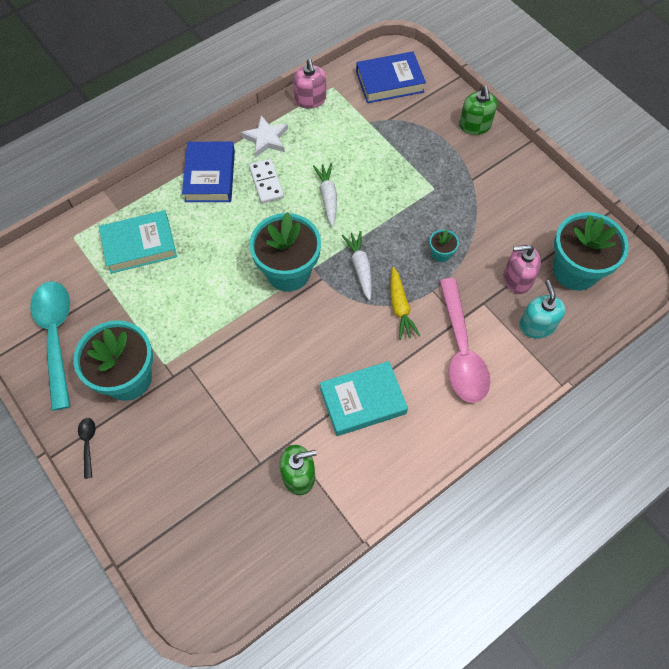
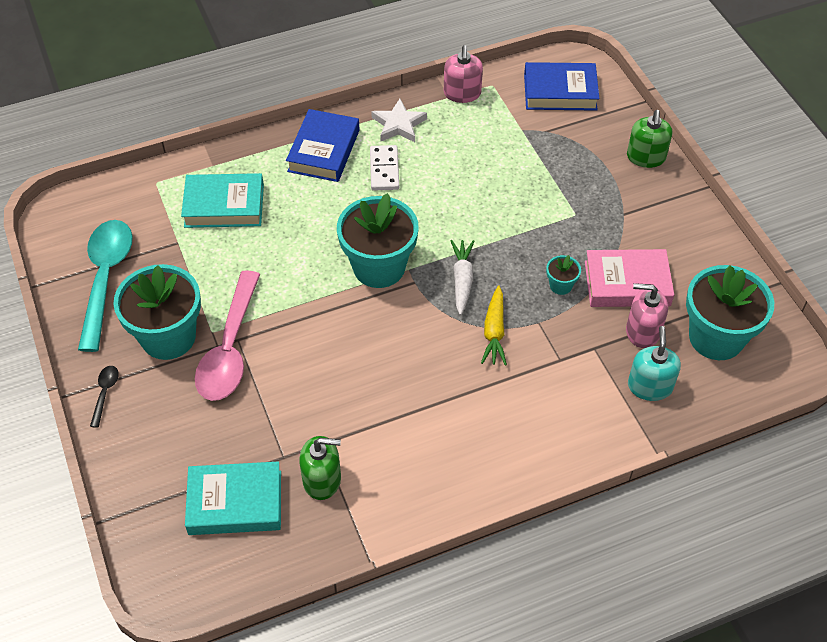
camera: 15 degrees right, 10 degrees down
white carrot [313,163,337,227] -> none
turquoise book [320,361,408,436] -> turquoise book moved to [185,461,281,535]
pink spoon [439,278,490,403] -> pink spoon moved to [195,270,260,401]
none -> pink book [585,249,674,307]

